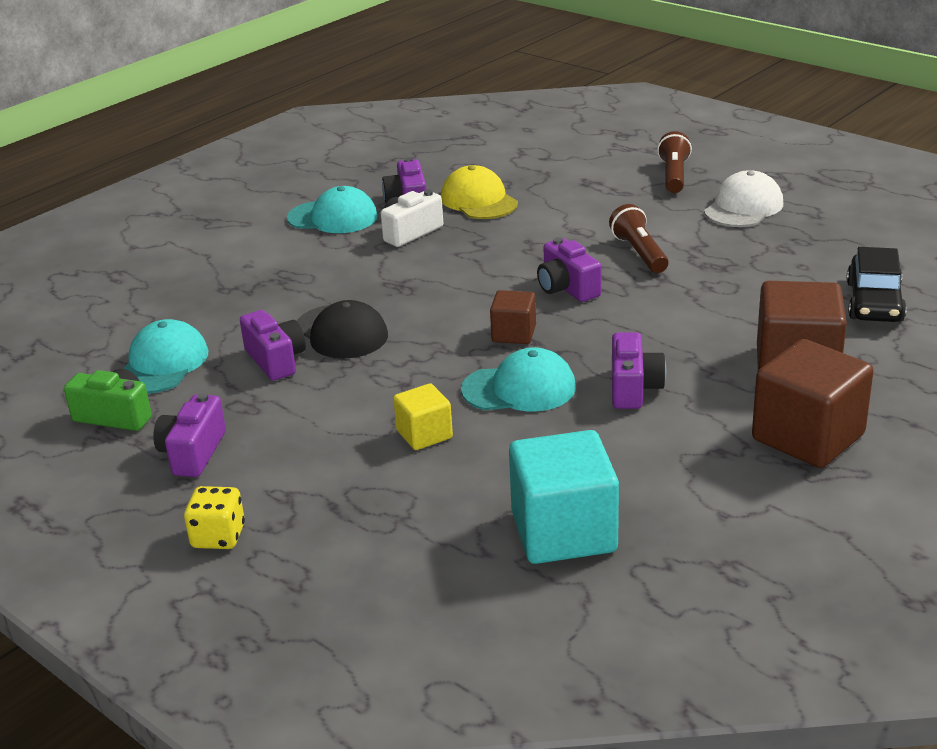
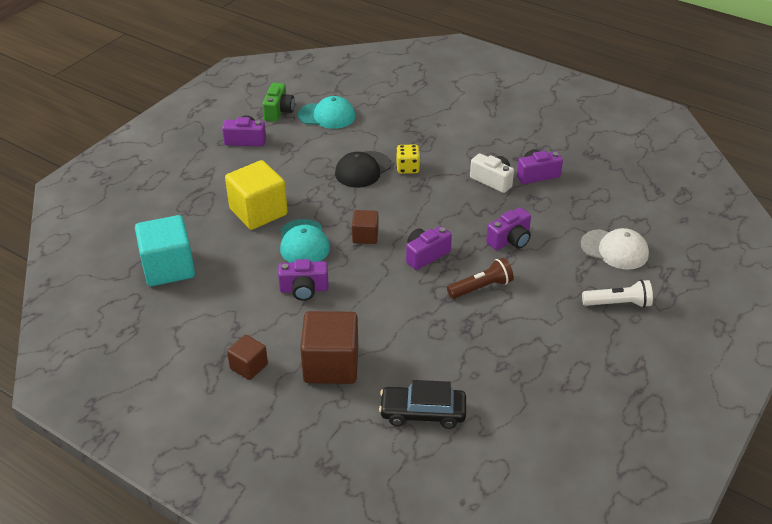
camera: 80 degrees right, 10 degrees up
yellow dice [184,486,245,549] -> yellow dice moved to [396,144,420,174]
purple camera [240,310,306,381] -> purple camera moved to [486,207,531,250]
turquoise cap [287,186,378,233] -> none
yellow cube [393,383,453,450] -> yellow cube [225,160,288,230], size x1.85
yellow cap [441,165,518,219] -> none
brown flashlight [657,131,692,193] -> white flashlight [582,280,653,308]
white cap [704,170,783,227] -> white cap moved to [581,228,649,270]
brown cube [752,339,874,468] -> brown cube [227,335,268,380], size x0.54

